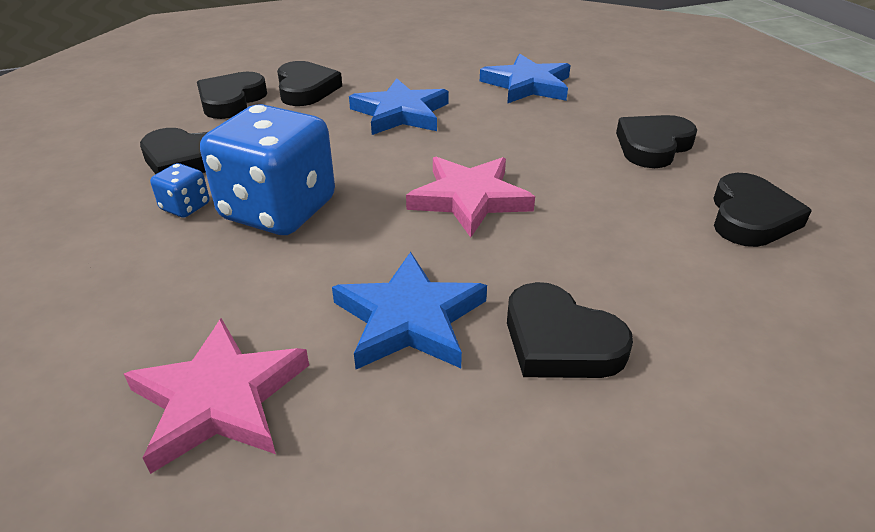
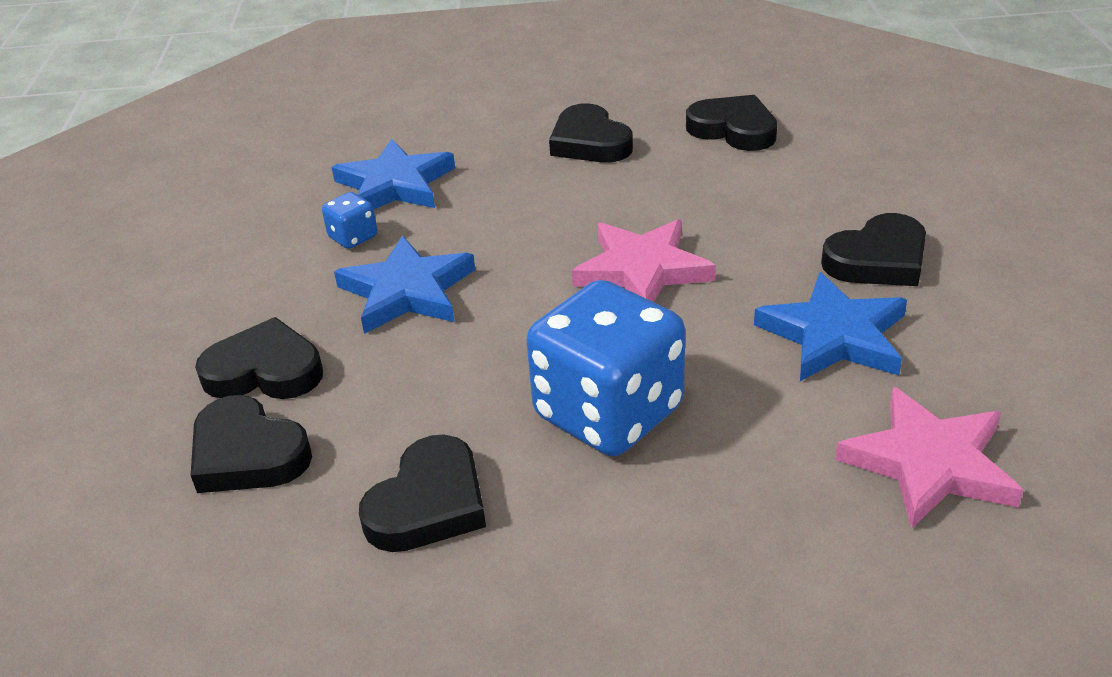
camera: 70 degrees left, 0 degrees up
blue dice [150,163,209,218] -> blue dice moved to [322,192,377,249]

